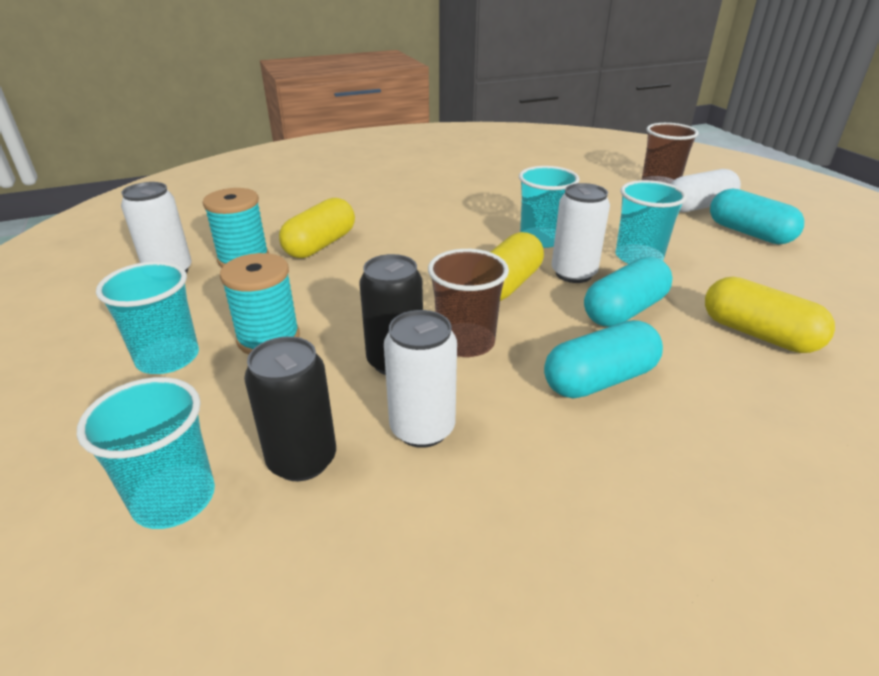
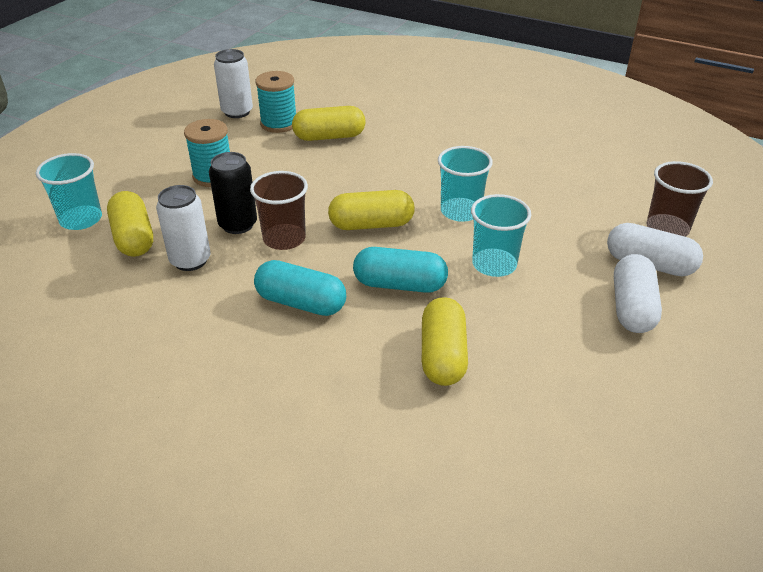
camera: 50 degrees right, 5 degrees up
turquoise cup [96,261,199,374] -> none
black can [244,336,336,481] -> yellow capsule [107,191,153,257]
white can [551,183,610,283] -> none
turquoise capsule [710,188,804,244] -> white capsule [614,254,662,333]

